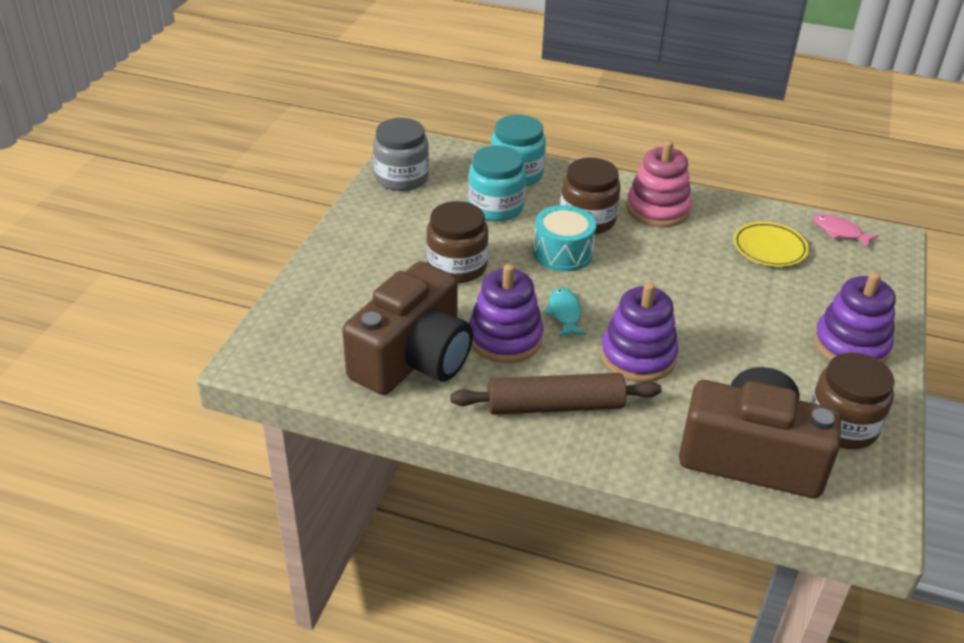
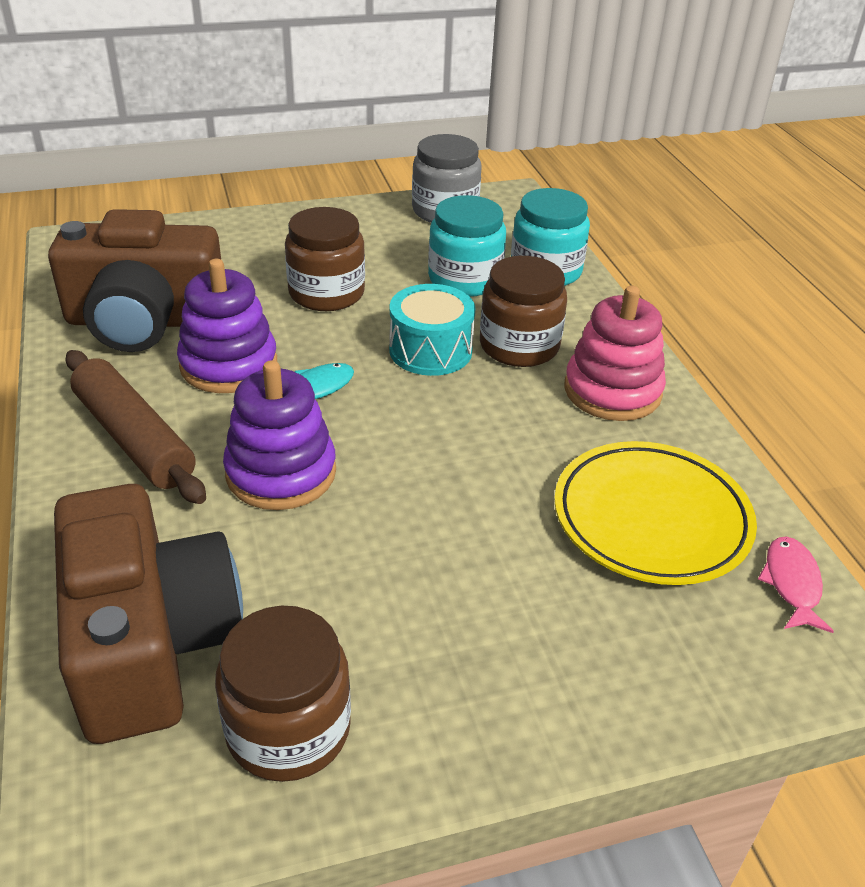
camera: 55 degrees right, 0 degrees up
yellow plate [734,222,809,267] -> yellow plate [554,441,757,585], size x1.57
purple stacking toy [814,272,896,363] -> none

